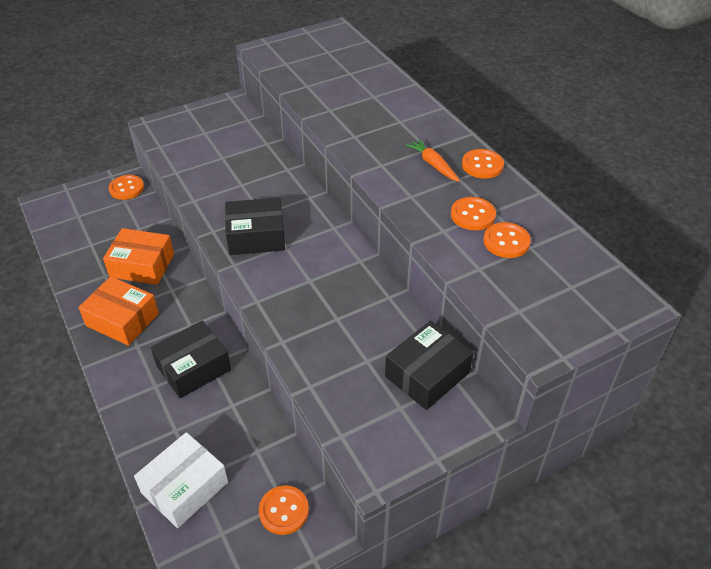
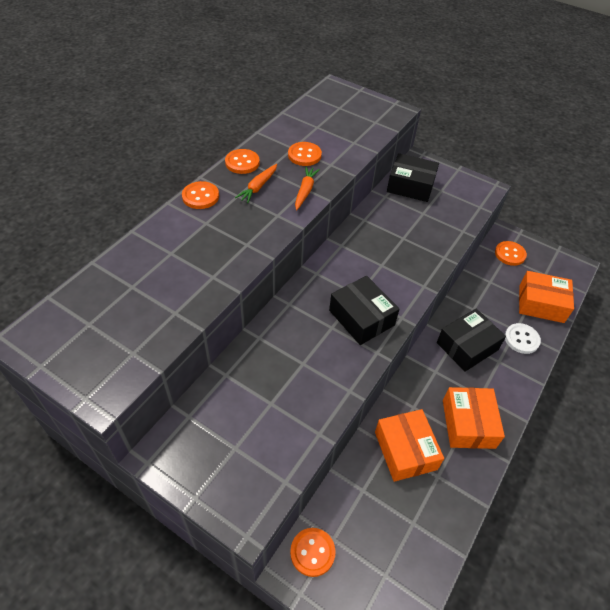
camera: 120 degrees left, 5 degrees up
white box [134,432,228,528] -> orange box [519,271,574,323]
black box [151,321,231,398] -> black box turned 60 degrees counterclockwise [437,309,506,372]
orange button [483,222,531,258] -> orange button moved to [182,181,219,209]
none -> orange carrot [295,167,320,210]
none -> white button [505,323,541,354]

